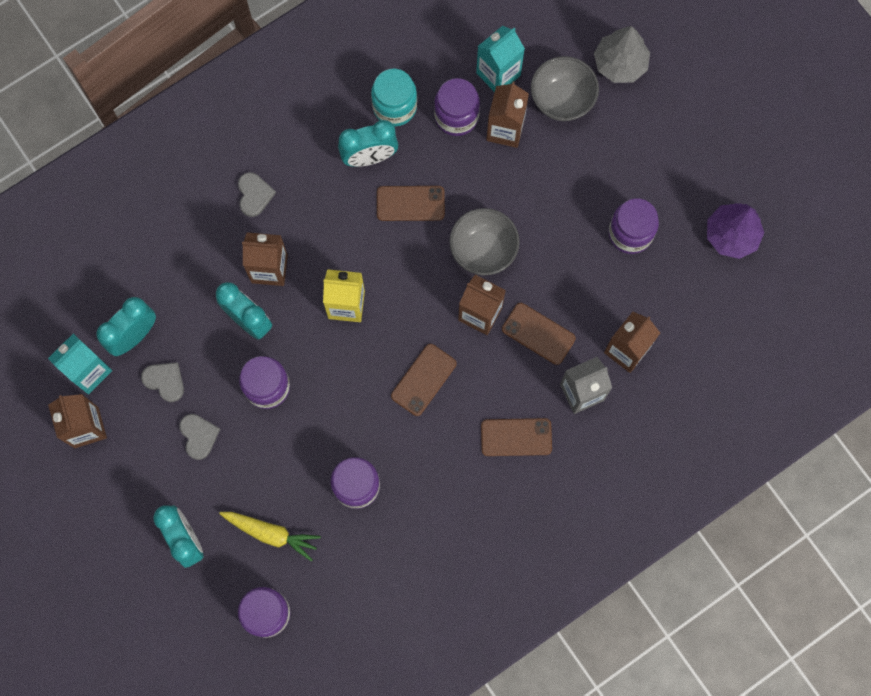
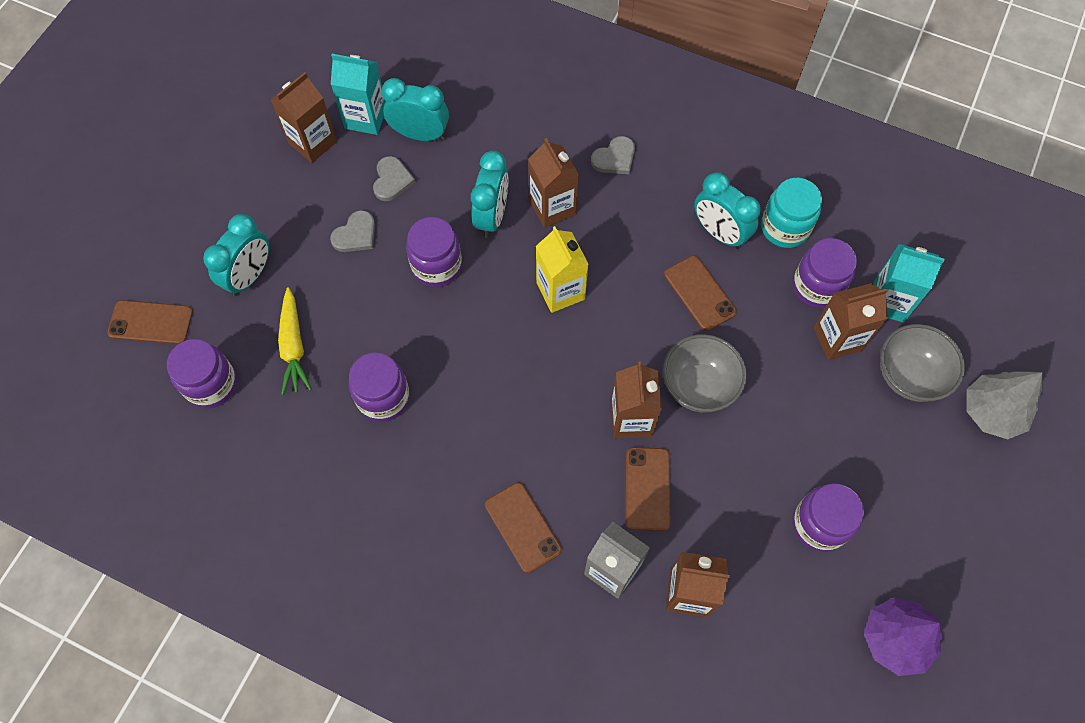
camera: 60 degrees right, 10 degrees down
brown phone [391,344,457,416] -> brown phone moved to [107,300,193,344]

